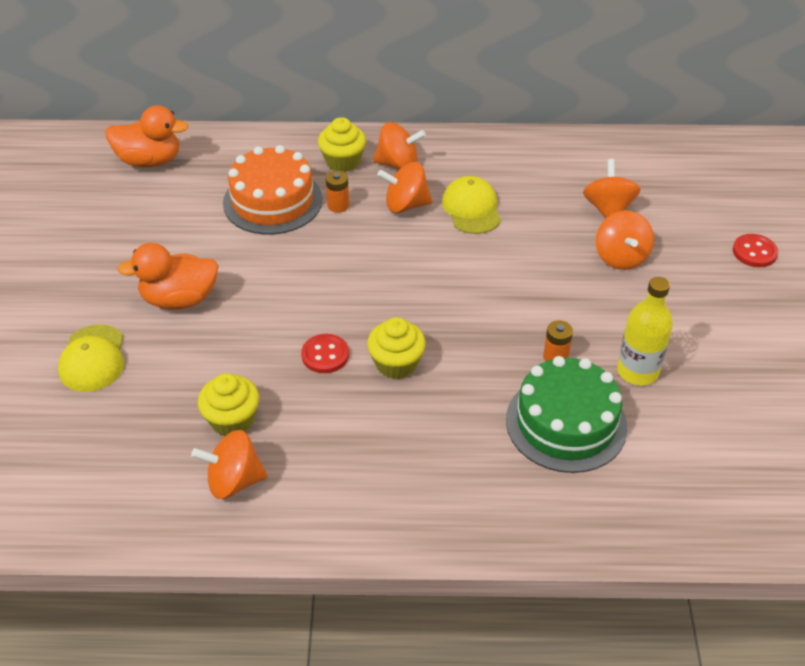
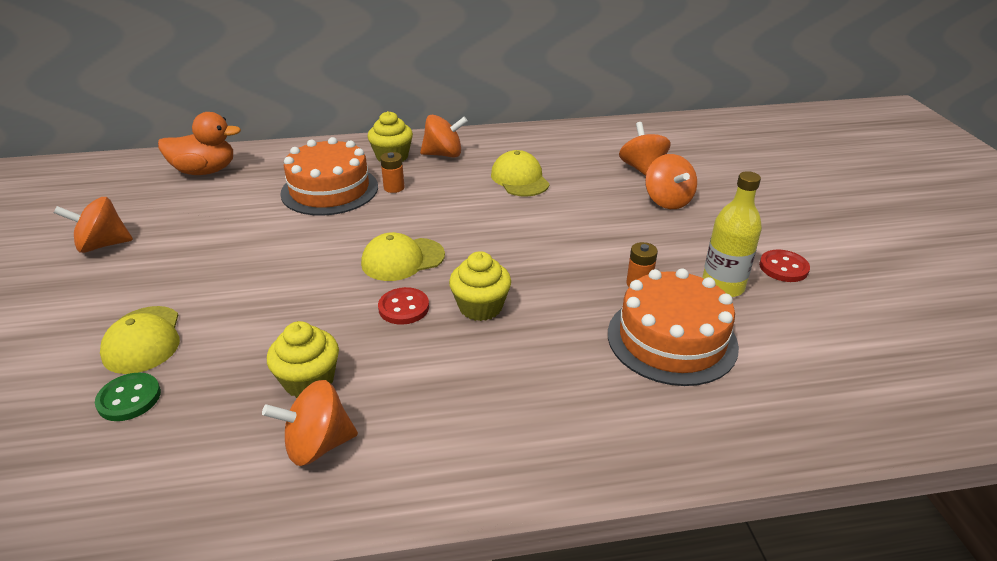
camera: 10 degrees left, 10 degrees down
orange duck [117,243,218,310] -> none
orange spinning top [377,162,432,213] -> orange spinning top moved to [54,197,133,253]
green cake [506,356,627,473] -> orange cake [608,268,739,386]
red button [733,234,778,267] -> red button moved to [759,250,810,282]
none -> green button [95,373,161,421]
none -> yellow cap [361,232,445,281]

